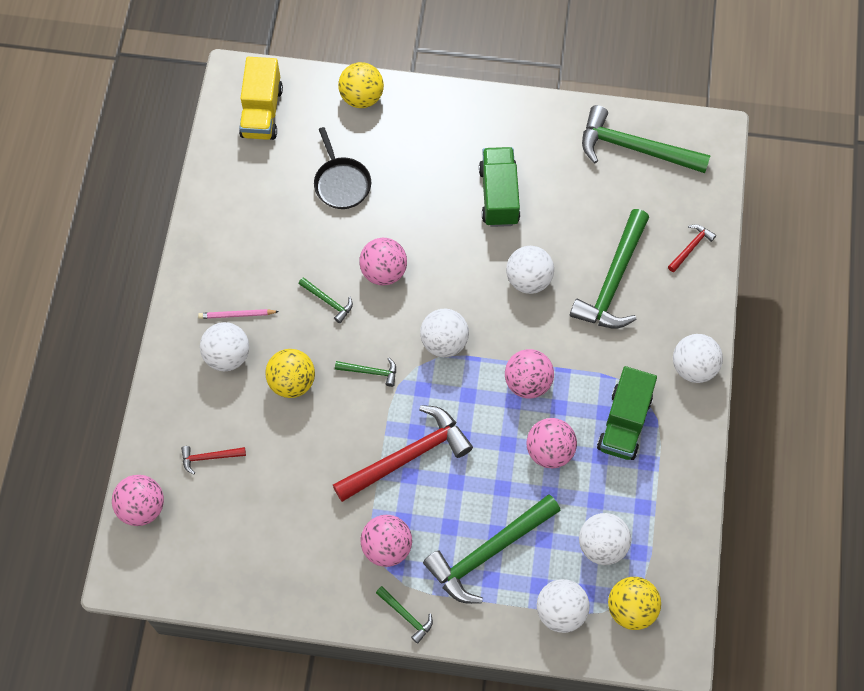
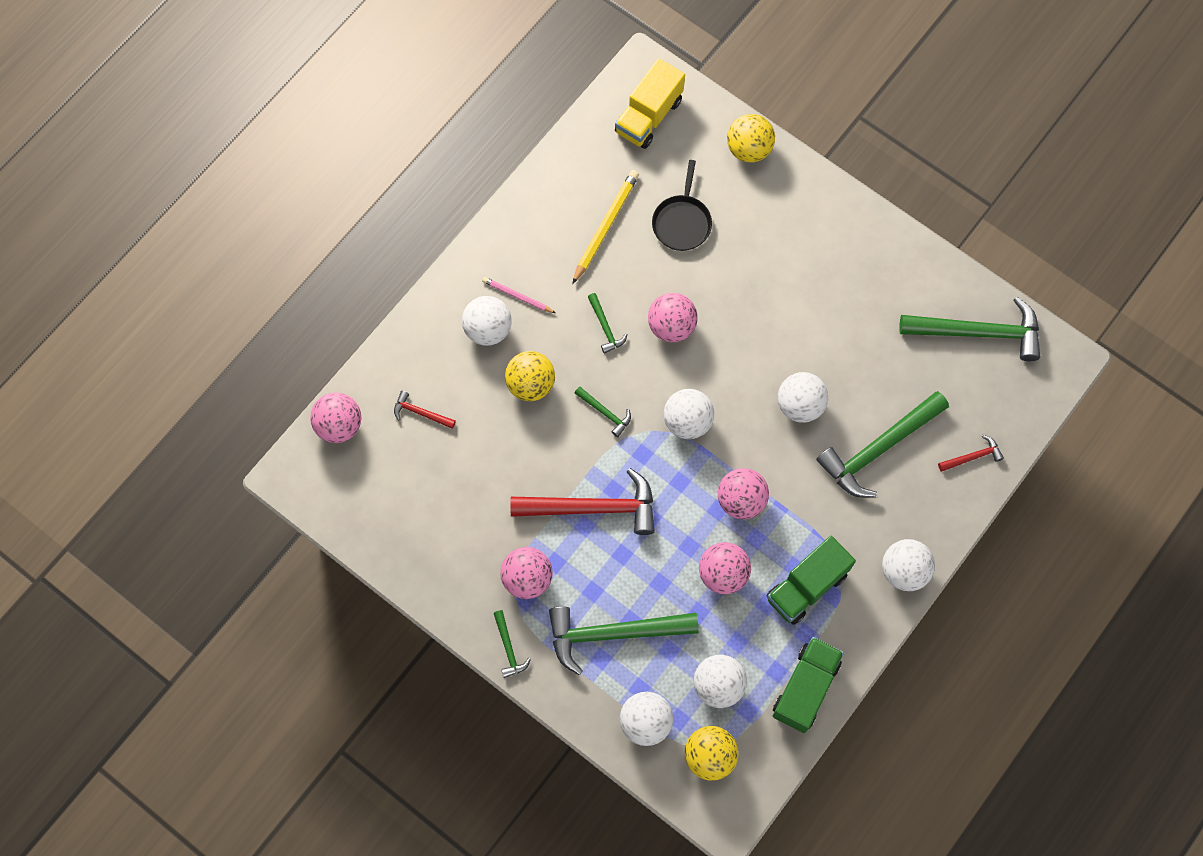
camera: 30 degrees right, 5 degrees up
green truck [479,147,520,227] -> green truck moved to [773,637,844,733]
green hammer [582,105,711,173] -> green hammer turned 135 degrees clockwise [899,297,1040,361]
none -> yellow pencil [572,170,639,284]

